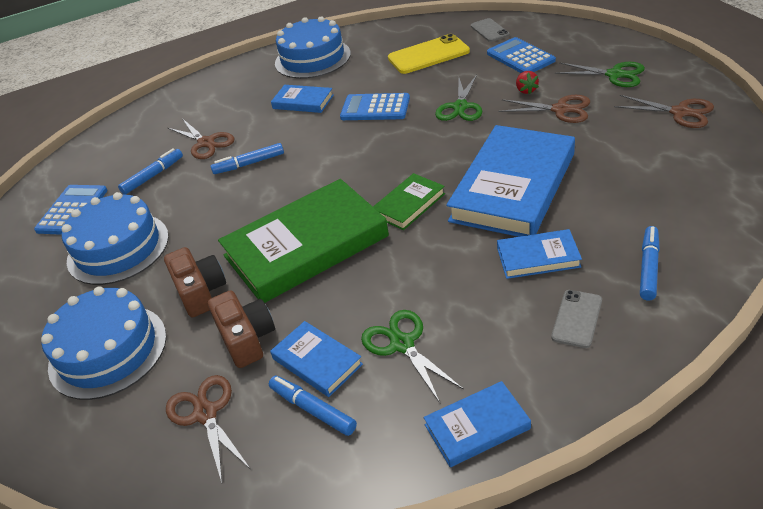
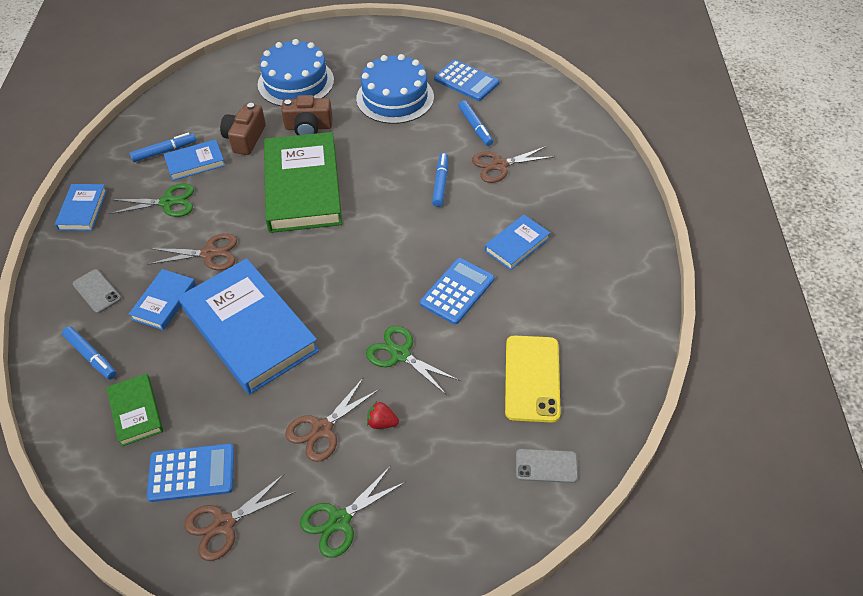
camera: 110 degrees right, 10 degrees up
brown scissors [166,375,250,483] -> brown scissors moved to [147,233,237,270]
brown camera [208,290,275,368] -> brown camera turned 105 degrees clockwise [220,103,266,155]
blue cake [275,16,351,79] -> none
green book [373,173,445,230] -> green book moved to [106,373,163,447]
blue calculator [487,37,556,73] -> blue calculator moved to [147,444,234,502]

